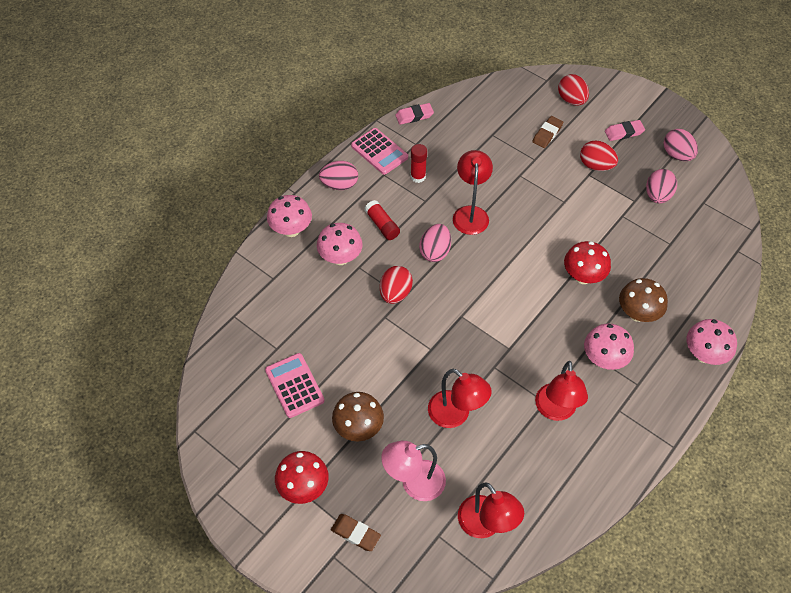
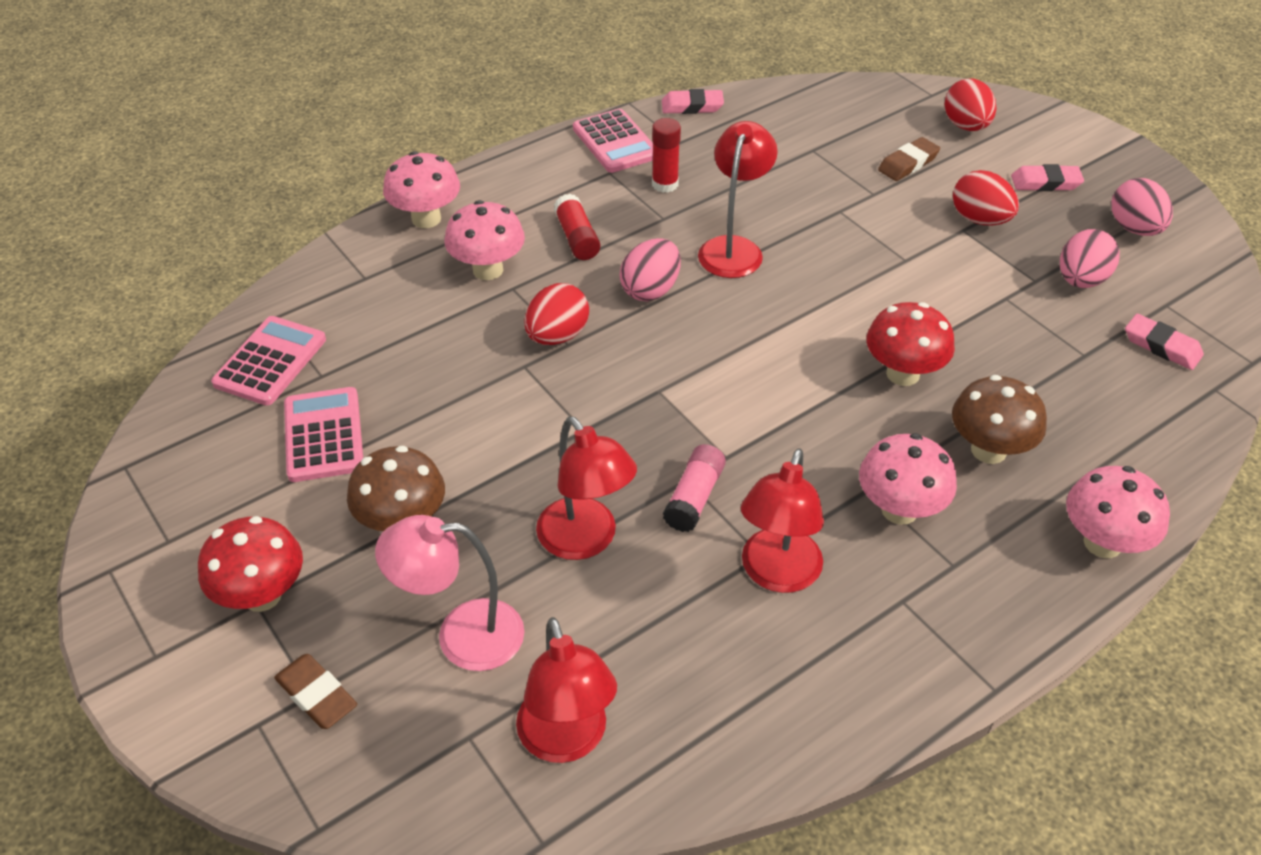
camera: 15 degrees right, 10 degrees down
pink egg [319,161,358,190] -> none
none -> pink calculator [211,316,326,406]
none -> pink glue stick [663,444,726,532]
none -> pink eraser [1125,314,1204,370]

